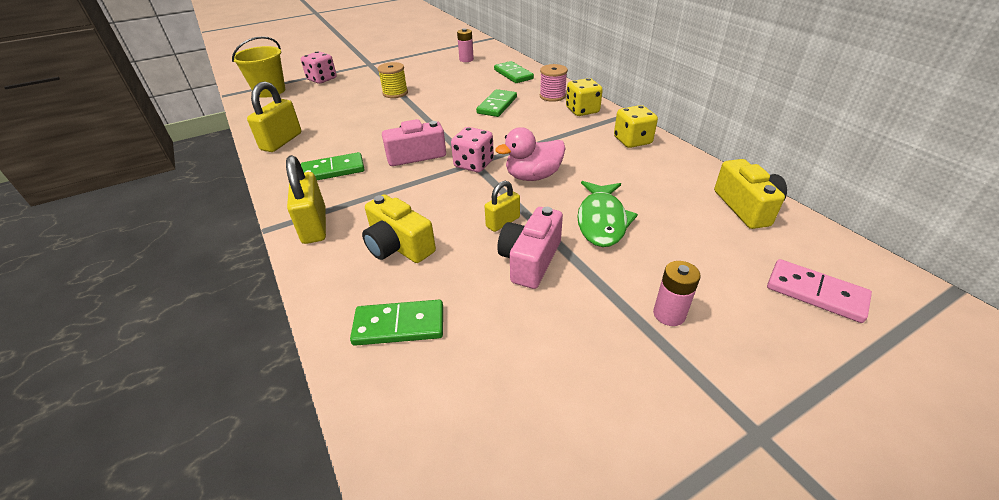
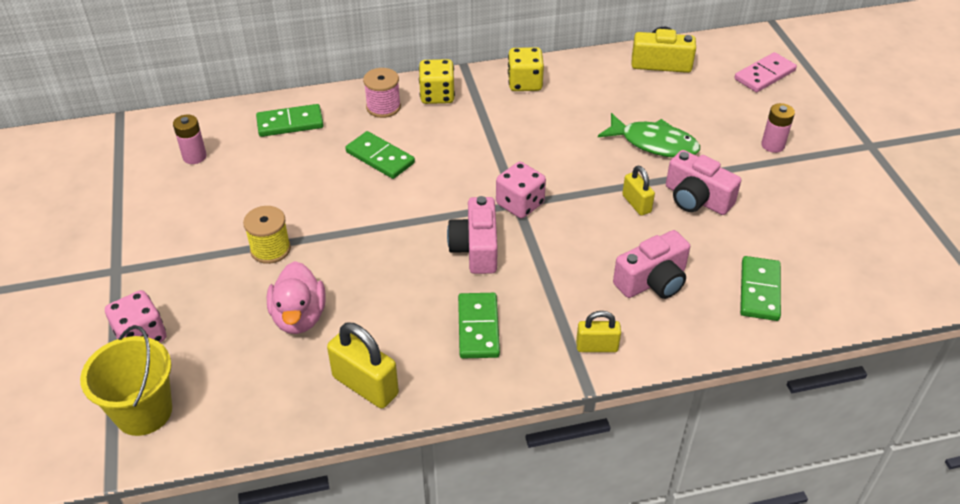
camera: 75 degrees left, 5 degrees up
yellow padlock [286,155,326,244] -> yellow padlock [576,311,621,352], size x0.61
yellow camera [362,194,436,263] -> pink camera [613,230,690,299]
pink duck [495,127,566,181] -> pink duck moved to [267,261,326,334]

